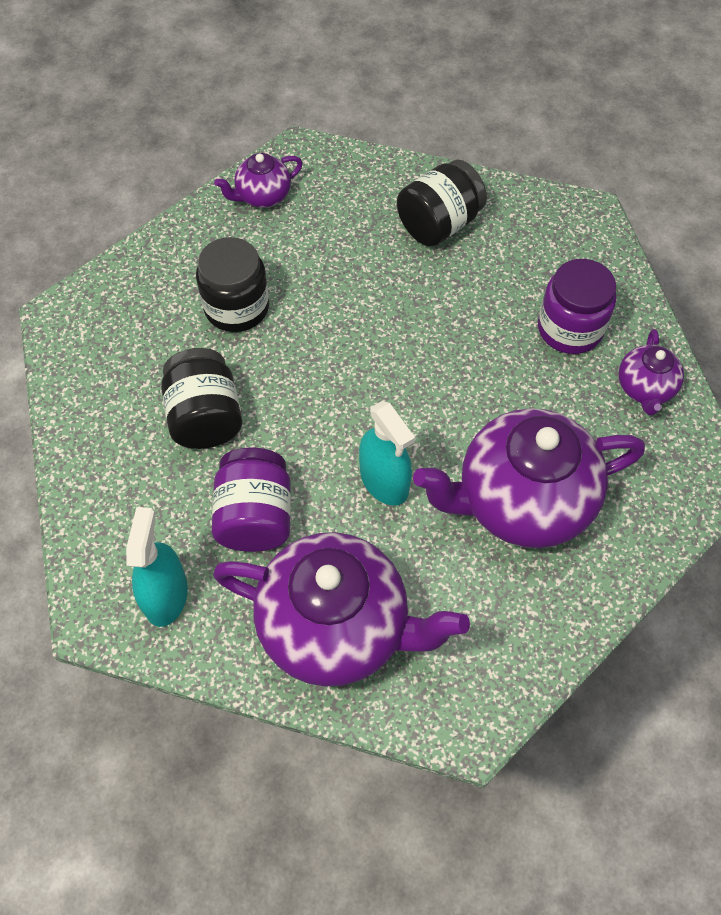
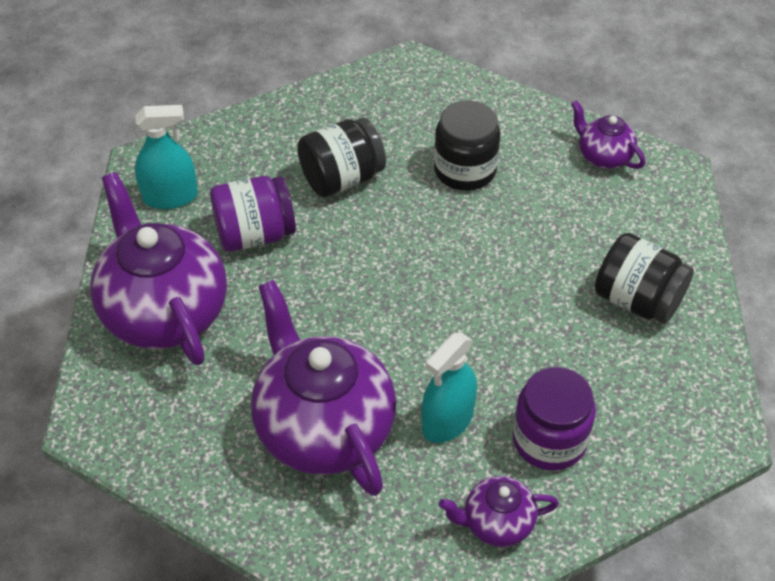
camera: 75 degrees right, 10 degrees down
purple teapot [213,532,470,687] -> purple teapot turned 150 degrees clockwise [90,172,227,365]
turquoise spray bottle [359,401,415,506] -> turquoise spray bottle moved to [421,333,477,443]

